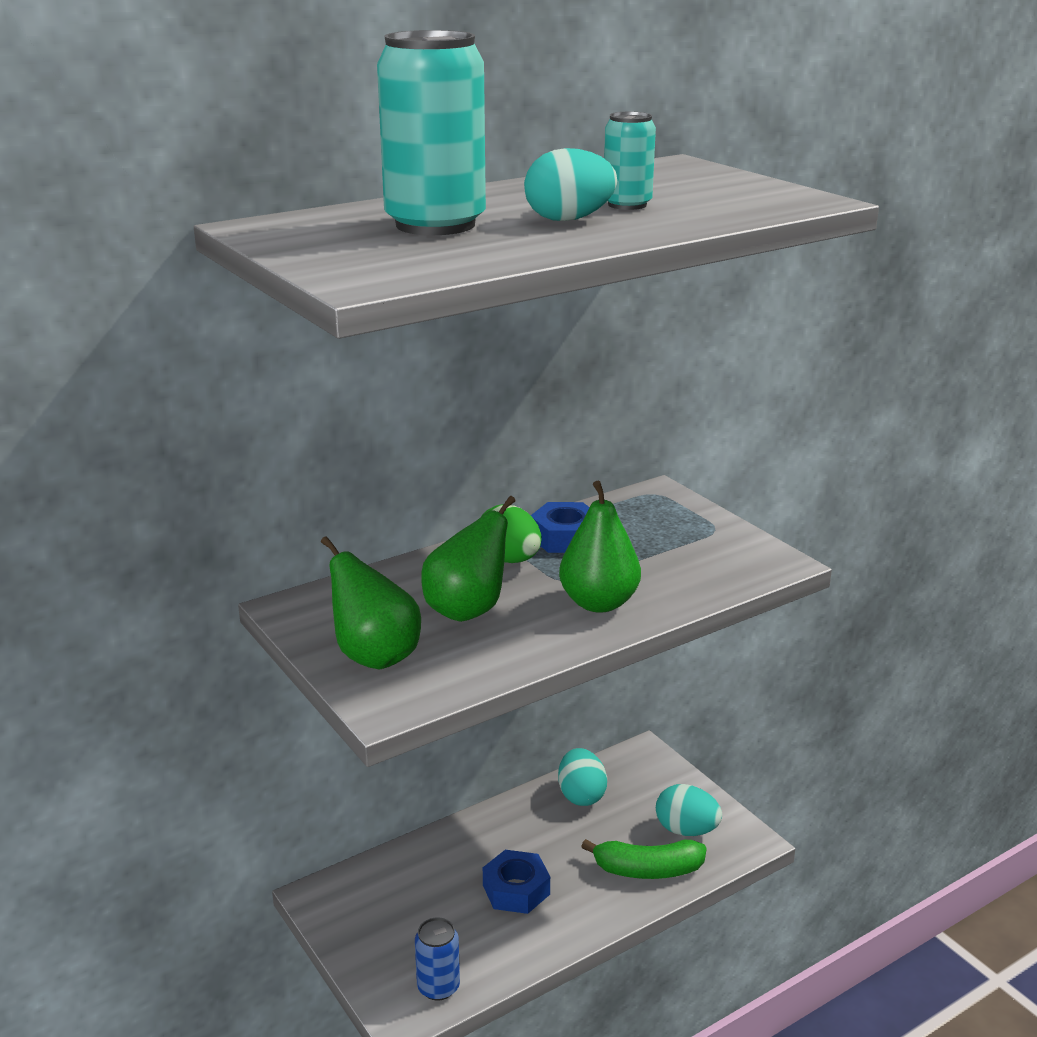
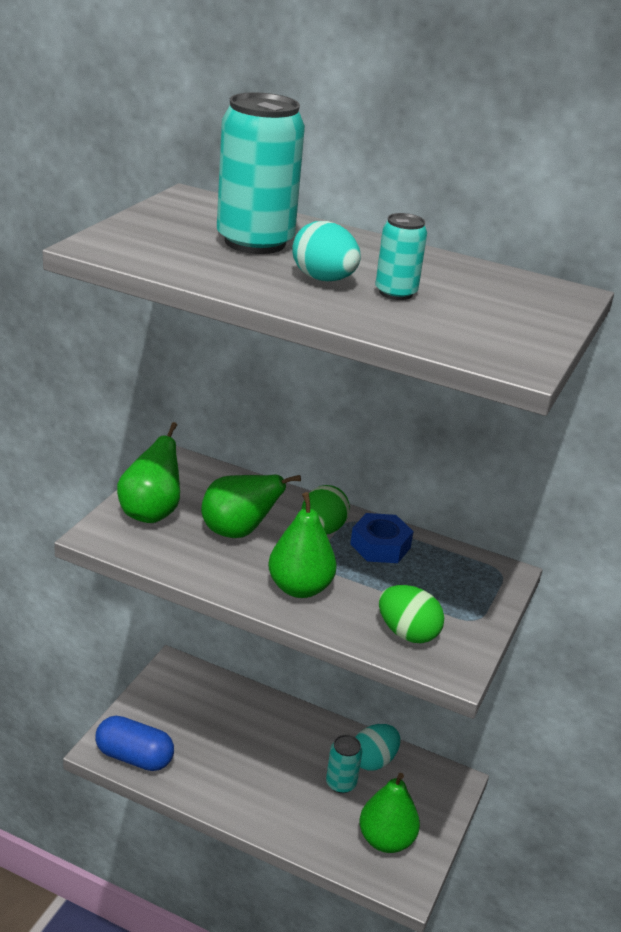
camera: 55 degrees right, 5 degrees up
blue can [415,917,460,1001] -> blue capsule [95,716,174,771]
blue nut [483,850,550,914] -> none
green banana [581,839,707,879] -> none
turquoise egg [656,784,722,836] -> green pear [359,773,420,853]
none -> turquoise can [326,735,362,793]
none -> green egg [379,585,444,643]

